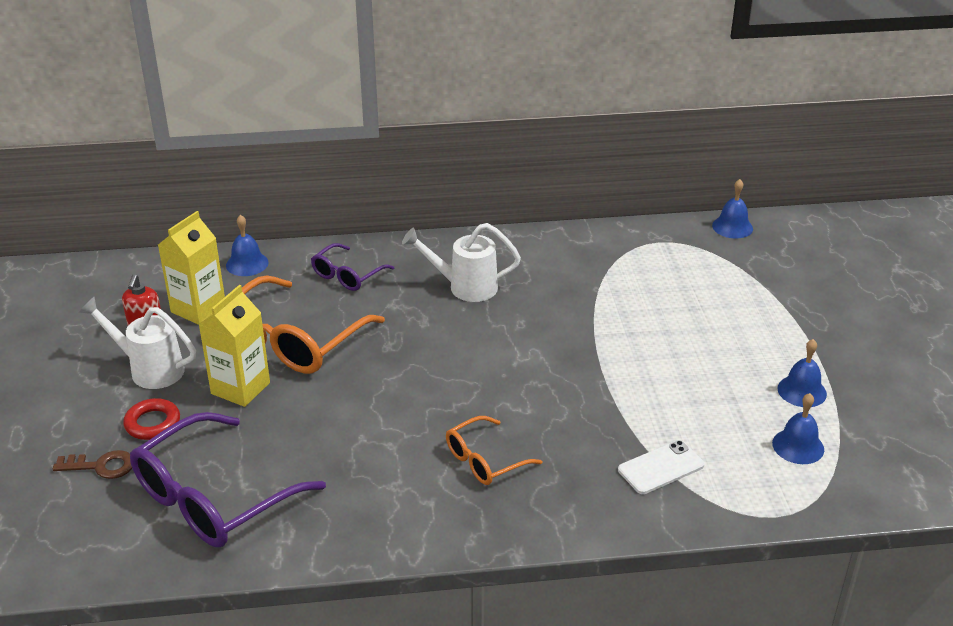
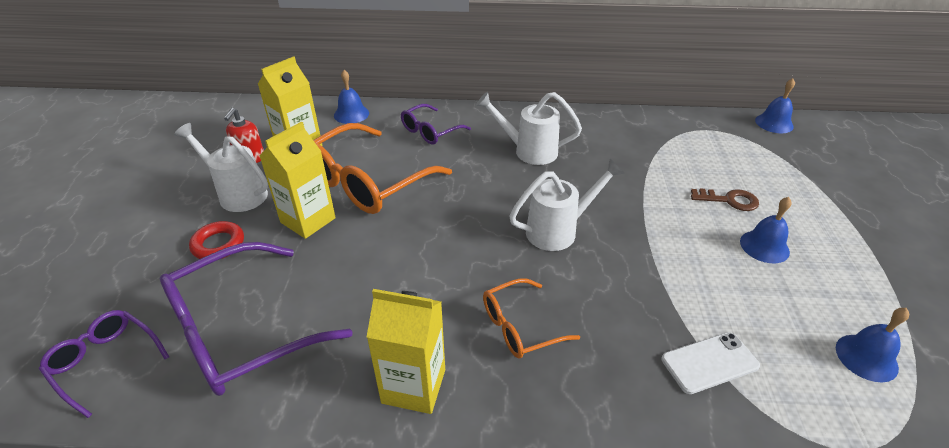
camera: 10 degrees right, 5 degrees up
brown key [53,450,132,479] -> brown key moved to [691,189,759,211]
blue bell [777,339,827,407] -> blue bell moved to [740,197,792,263]
none -> purple glasses [39,310,169,418]
none -> yellow carton [367,289,445,414]
none -> white watering can [509,159,625,251]

